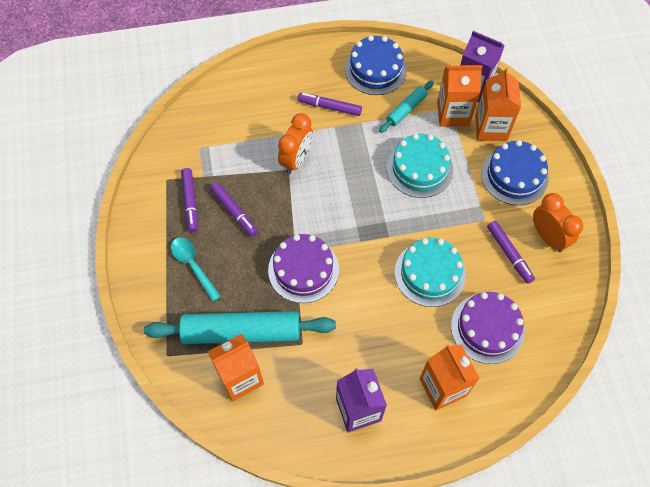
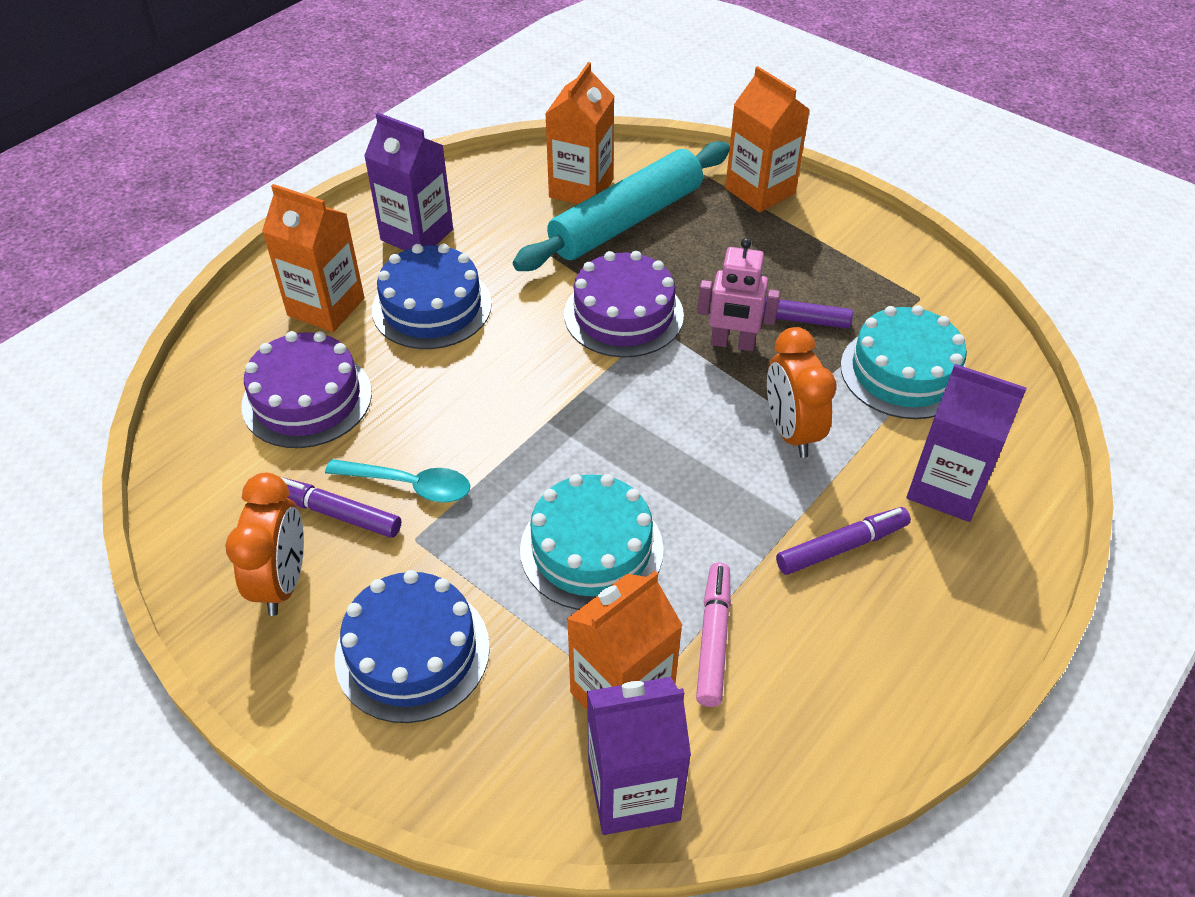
camera: 140 degrees right, 15 degrees down
turquoise spoon [171,238,221,302] -> turquoise spoon moved to [325,459,470,503]
purple marker [181,168,198,232] -> none
blue cake [345,35,407,95] -> blue cake moved to [372,244,492,349]
turquoise rolling pin [379,80,434,133] -> pink marker [696,563,731,707]
turquoise cake [395,238,466,307] -> turquoise cake moved to [841,305,967,419]
orange carton [475,68,521,141] -> orange carton moved to [725,66,810,212]
orange clock [533,193,583,252] -> orange clock turned 105 degrees counterclockwise [225,473,304,616]
none -> pink robot [697,238,780,351]
none -> purple carton [907,364,1027,522]

